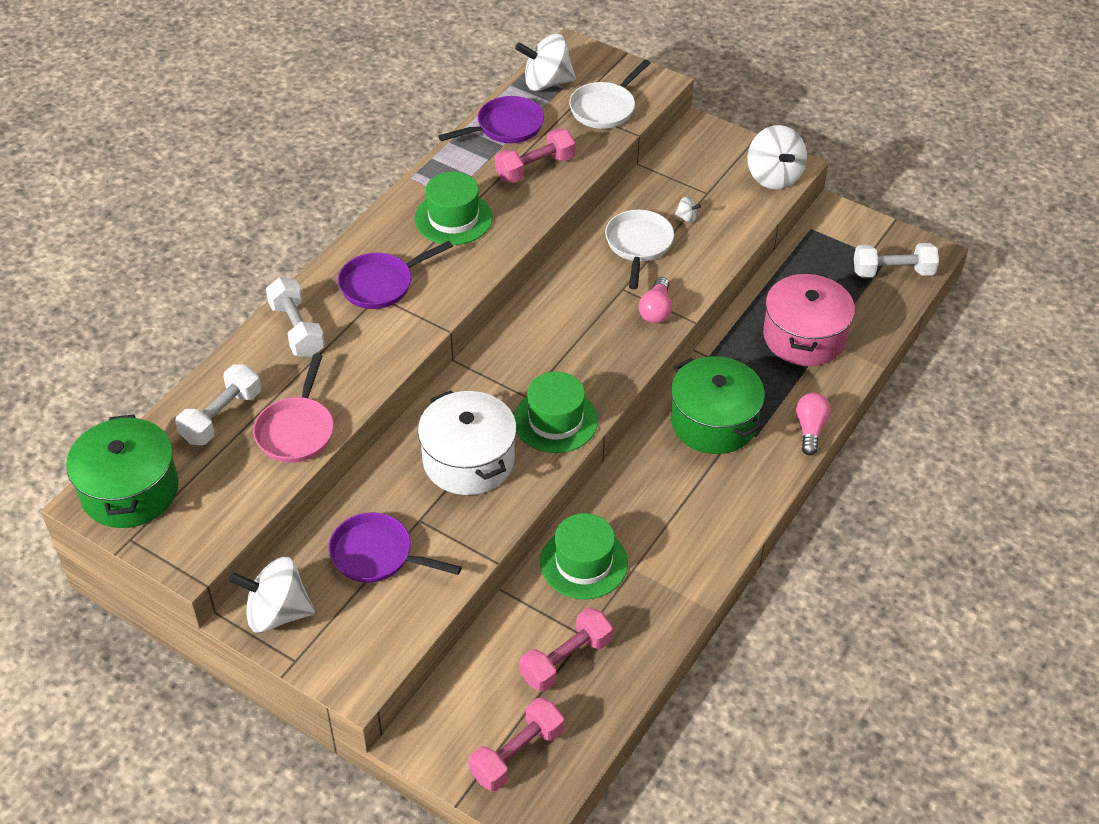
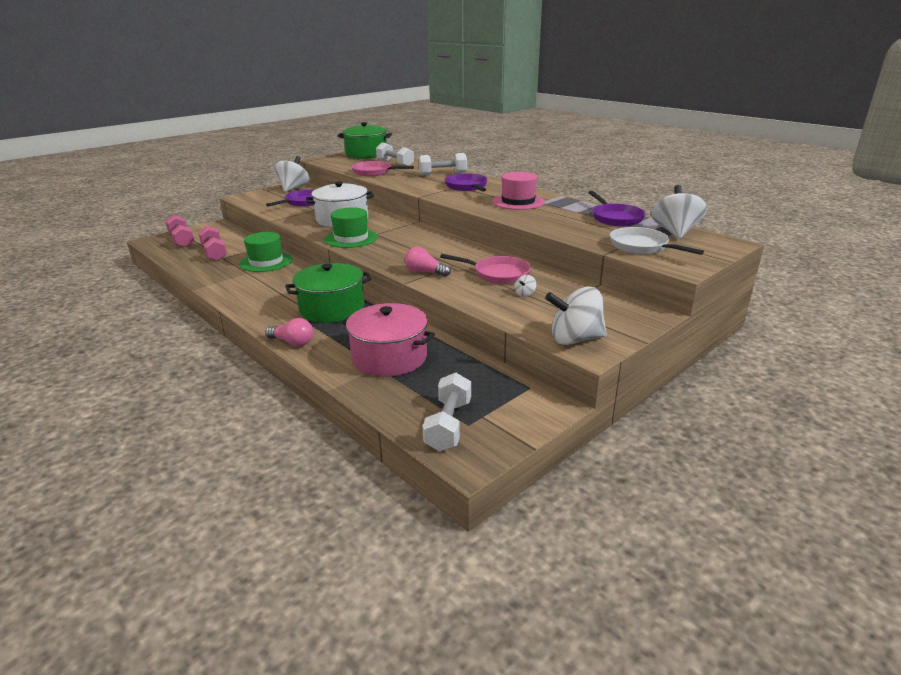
camera: 105 degrees right, 20 degrees down
green hat [414,172,493,245] -> pink hat [492,172,545,210]
pink dumbbell [495,128,575,183] -> none
white pan [605,210,674,289] -> pink pan [440,254,531,284]

